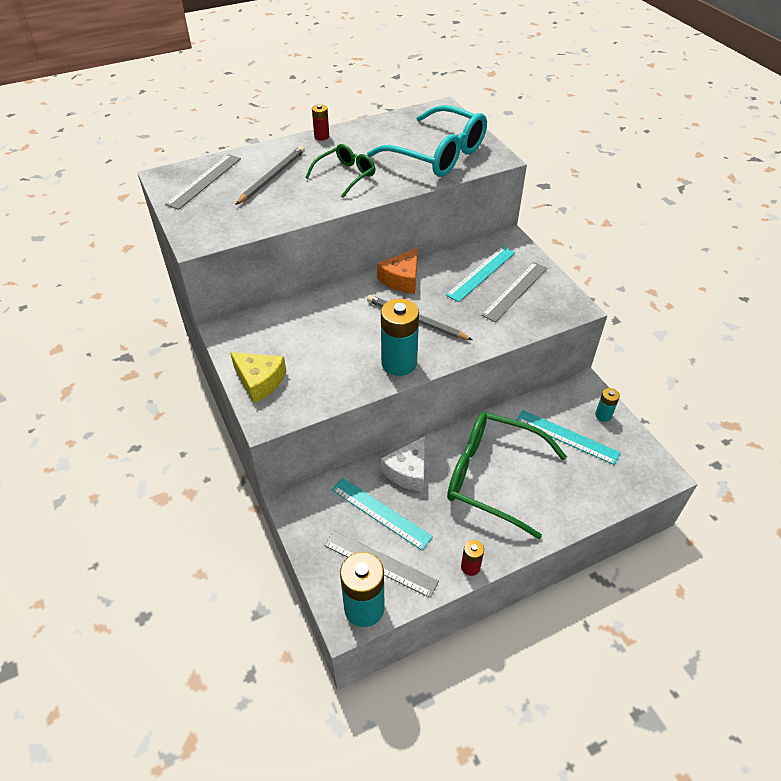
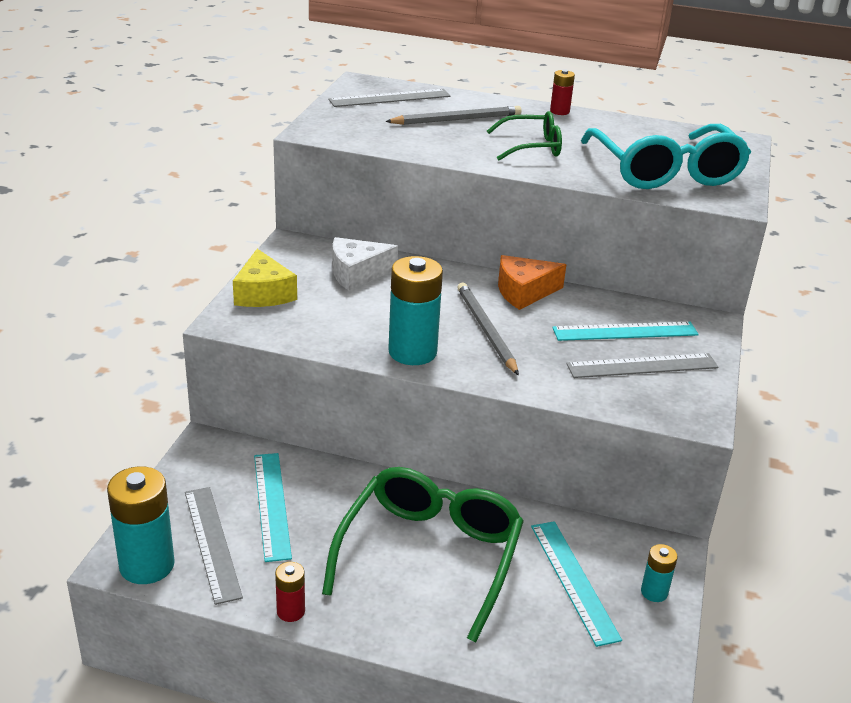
camera: 40 degrees right, 15 degrees down
white cheese [381,436,425,492] -> white cheese moved to [333,237,398,290]
green glasses [447,412,567,539] -> green glasses turned 45 degrees clockwise [322,467,524,643]

